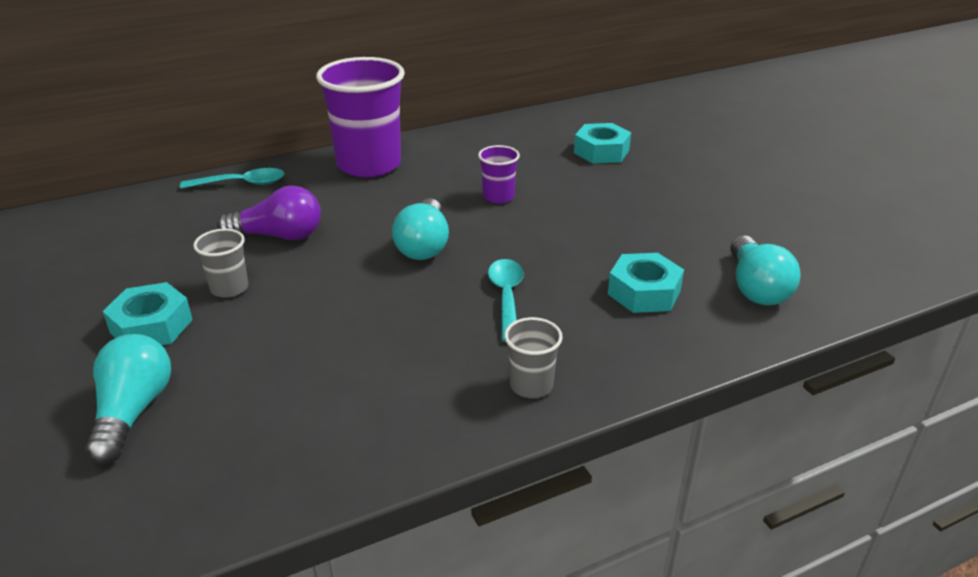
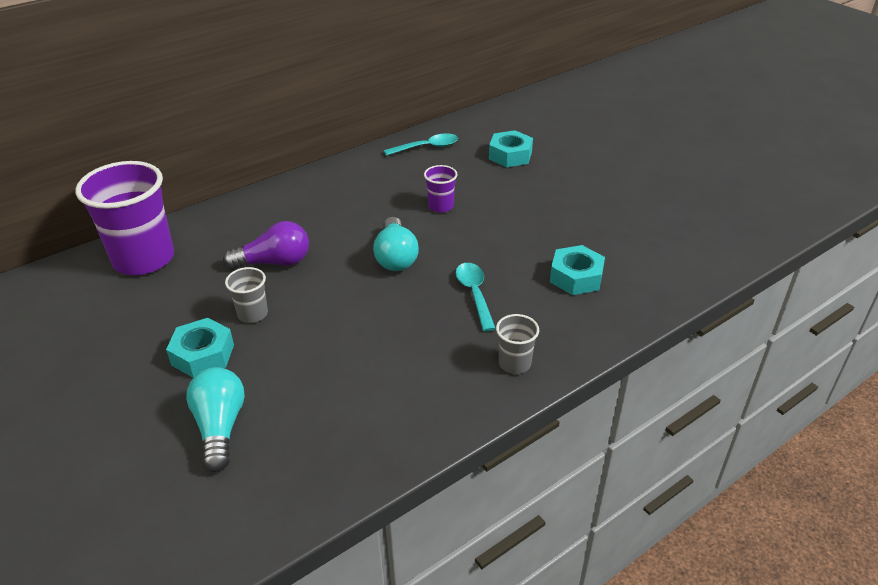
camera: 10 degrees left, 5 degrees up
turquoise spoon [180,168,285,189] -> turquoise spoon moved to [384,133,458,156]
purple cup [316,57,405,177] -> purple cup moved to [76,161,174,275]
turquoise light bulb [730,235,800,305] -> none

